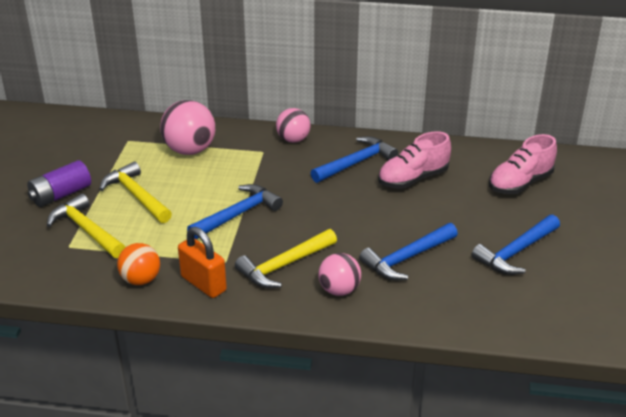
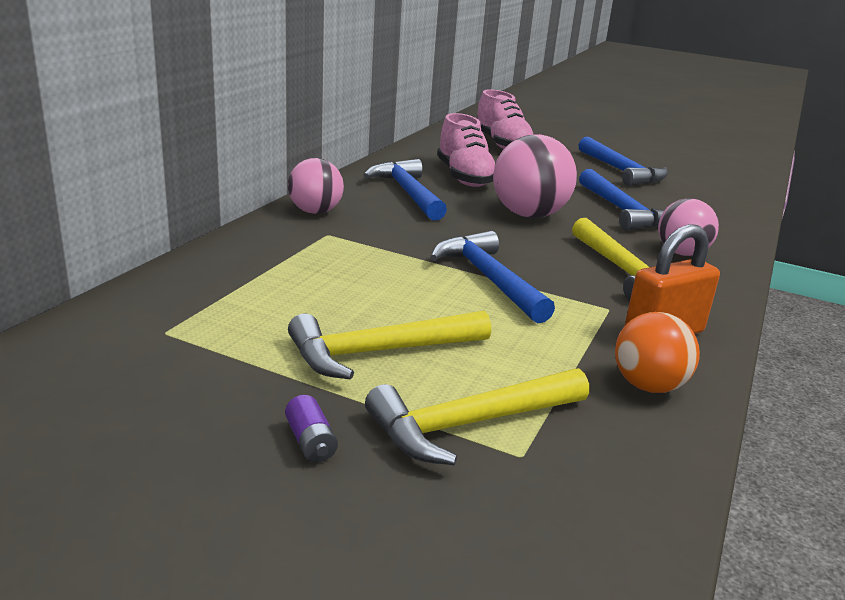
camera: 75 degrees left, 10 degrees down
purple battery [27,160,91,207] -> purple battery [285,395,338,462], size x0.49
pink ball [160,100,215,155] -> pink ball moved to [493,134,577,218]

